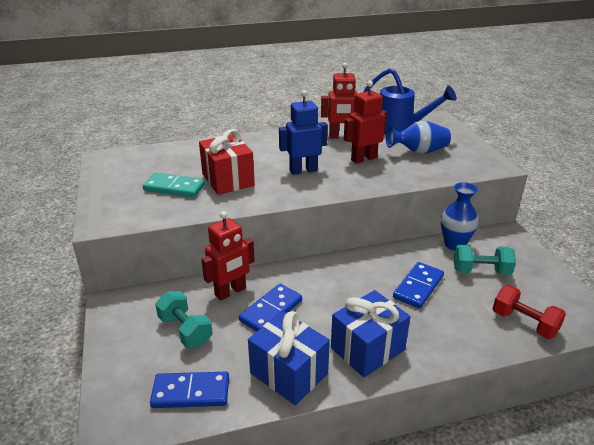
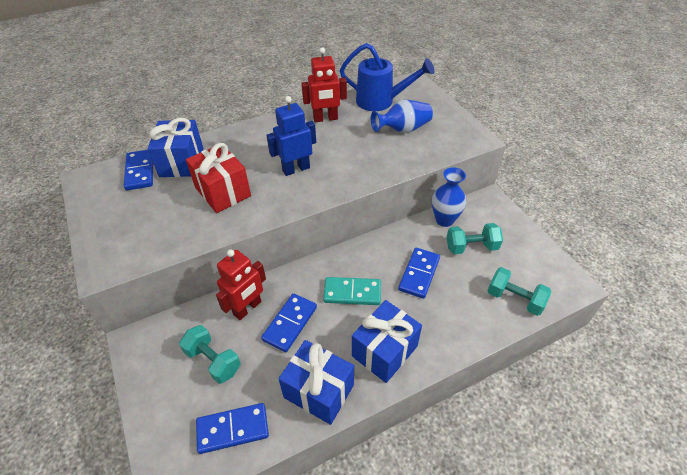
camera: 10 degrees left, 15 degrees up
turquoise domino [143,173,205,198] -> turquoise domino moved to [323,277,381,305]
red robot [344,81,387,164] -> none
red dumbbell [493,285,566,339] -> turquoise dumbbell [488,267,551,316]
none -> blue domino [124,150,153,191]
none -> blue gift [148,118,203,177]

